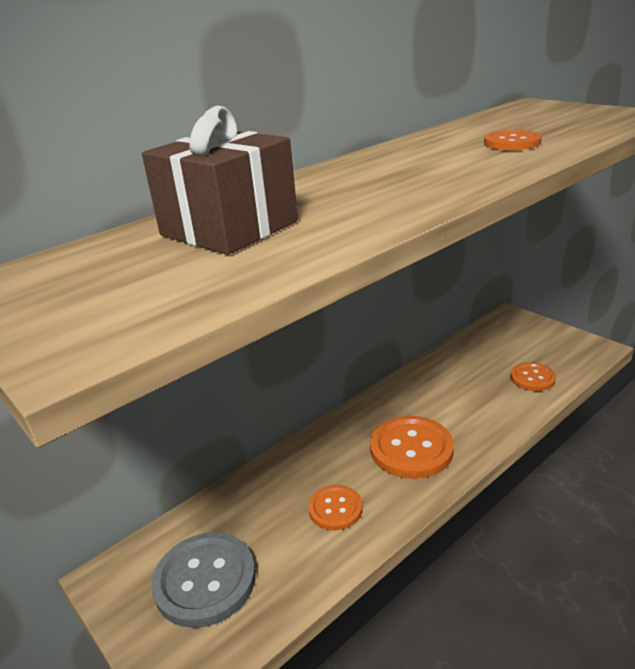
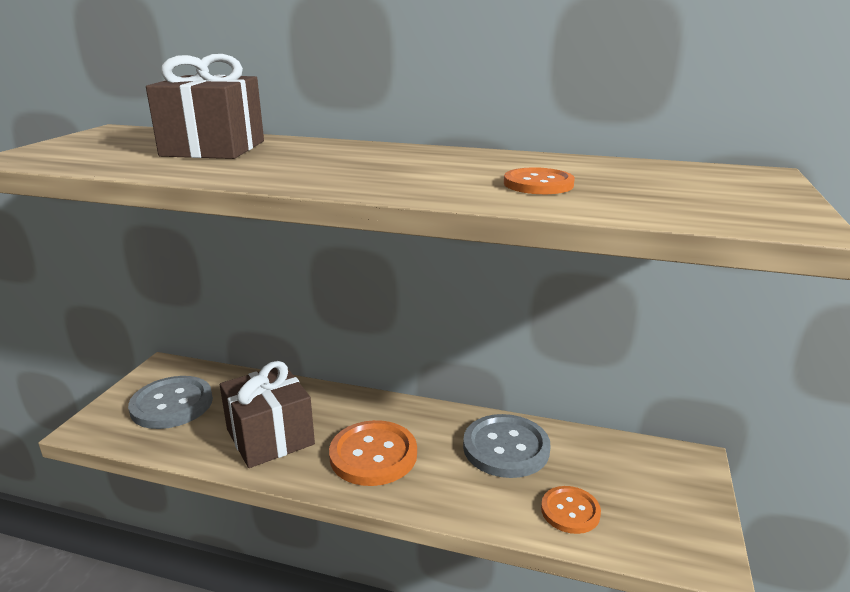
camera: 55 degrees right, 5 degrees down
orange button [308,485,363,530] -> brown gift [220,361,315,468]
none -> grey button [463,414,551,478]

